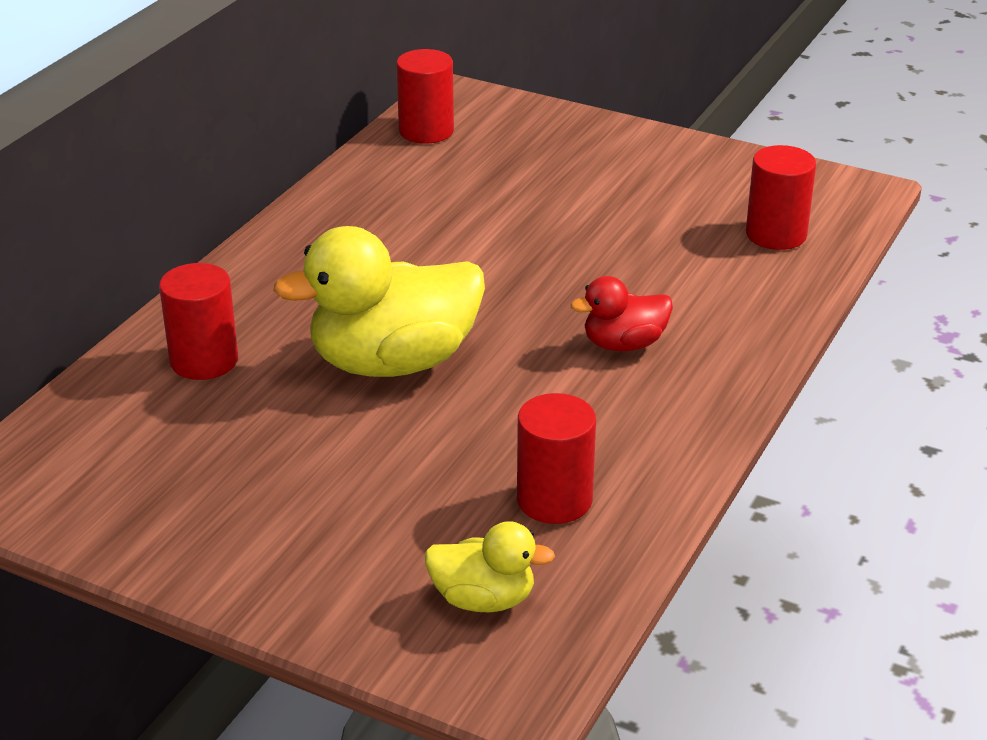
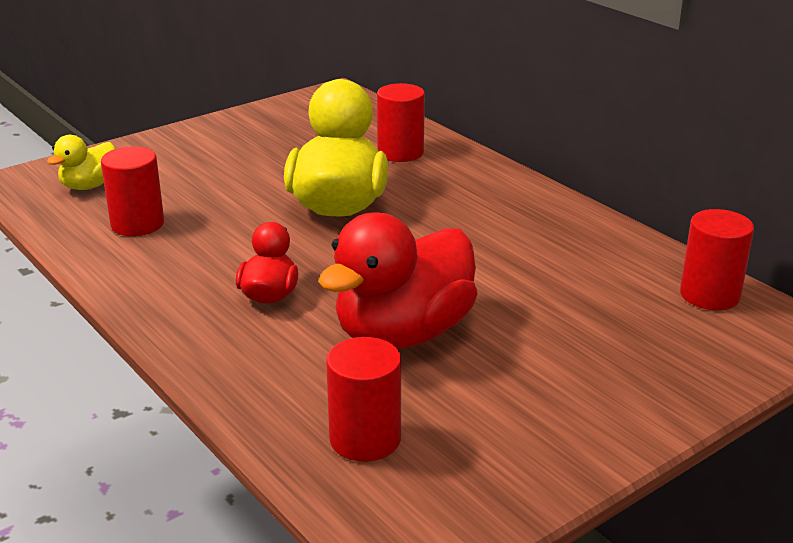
camera: 115 degrees right, 5 degrees down
none -> red duck [318,212,478,349]

